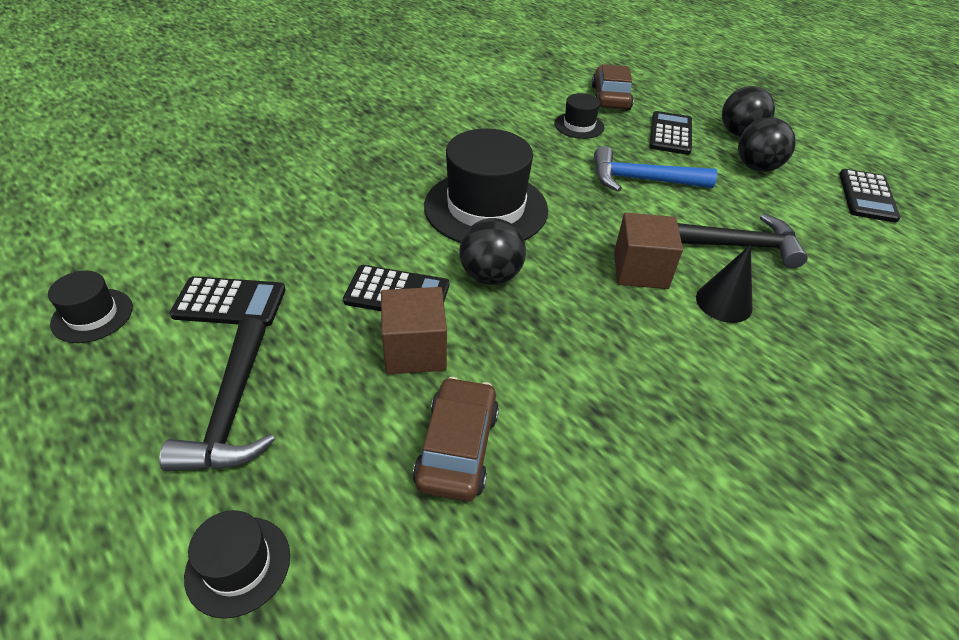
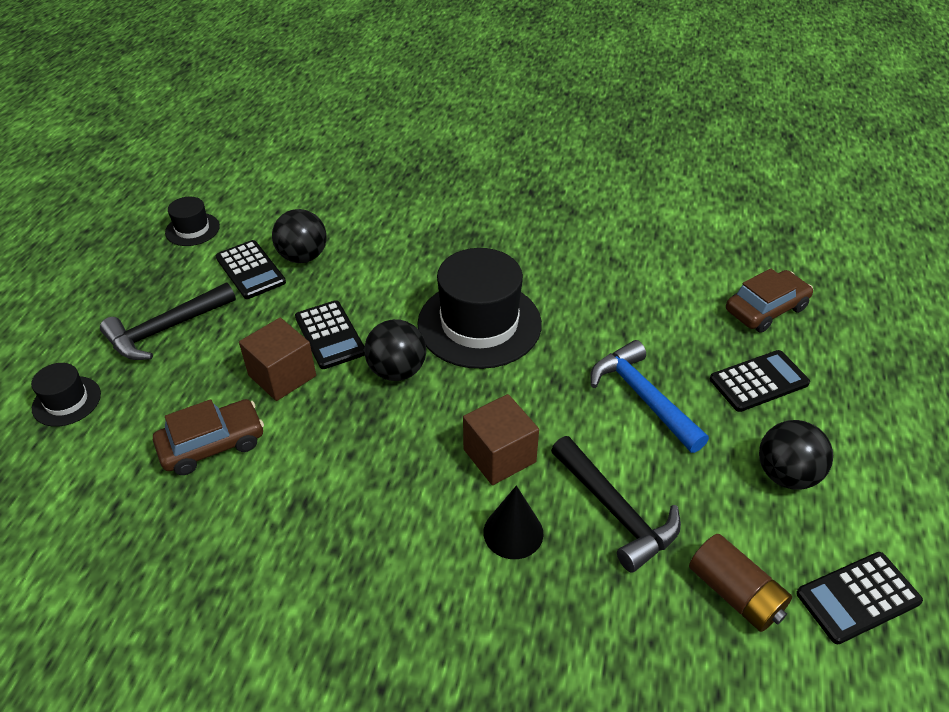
camera: 55 degrees right, 0 degrees up
black hat [554,93,605,139] -> none
black ball [722,86,775,137] -> black ball moved to [272,209,327,263]
none -> brown battery [689,534,792,632]

